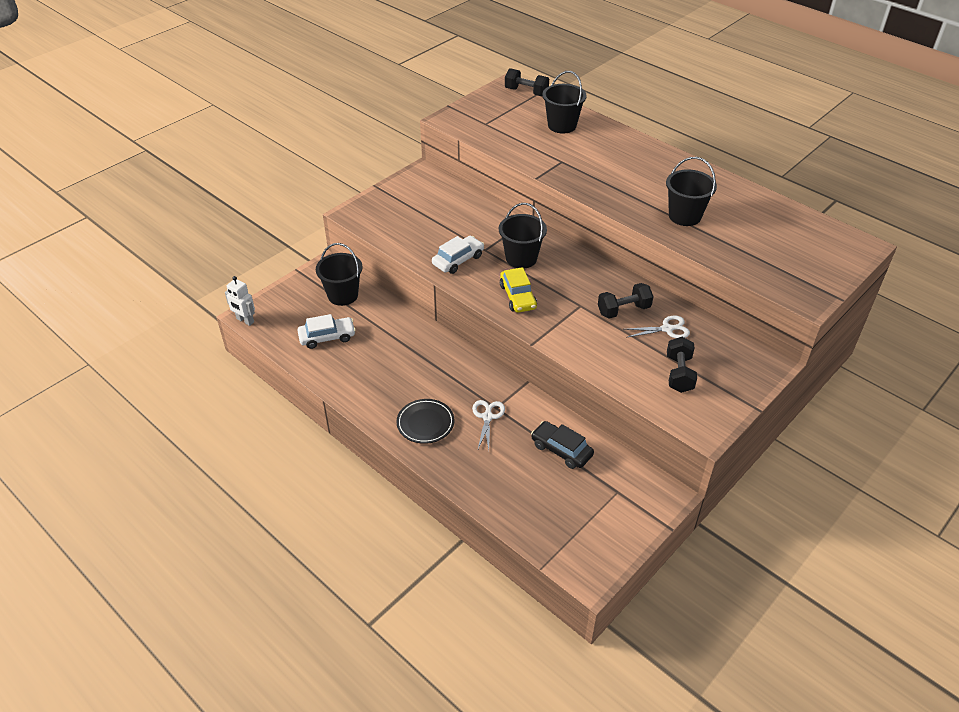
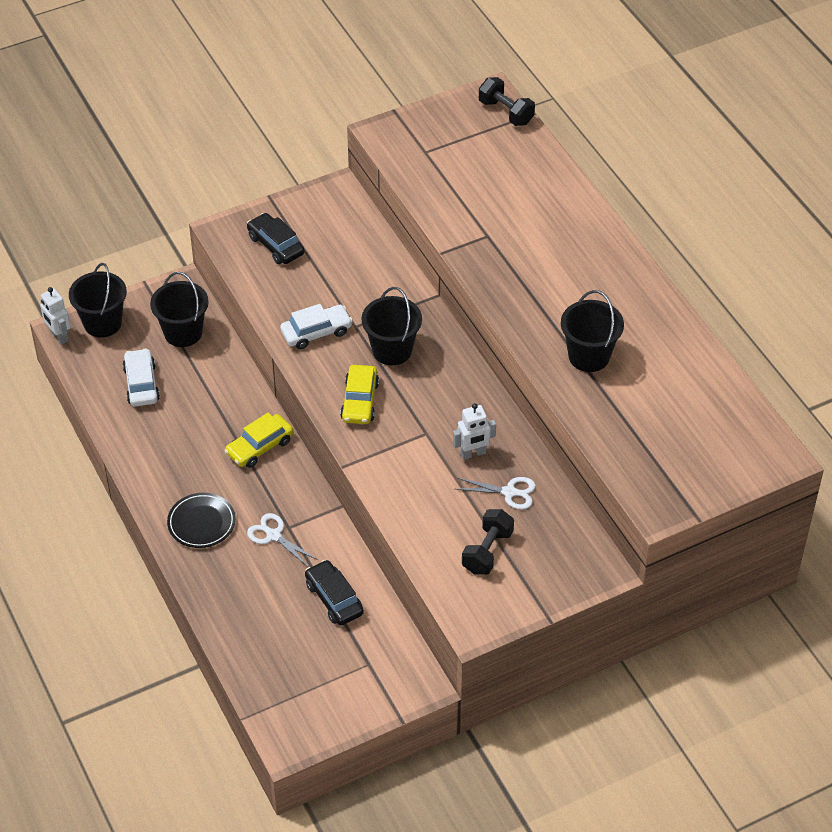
camera: 20 degrees right, 5 degrees up
white car [297,314,356,349] -> white car turned 105 degrees counterclockwise [123,348,160,406]
white scissors [472,400,505,450] -> white scissors turned 75 degrees counterclockwise [247,513,318,567]
black bucket [542,71,587,134] -> black bucket moved to [69,263,127,338]
black dumbbell [598,283,654,319] -> white robot [453,403,496,460]
none -> yellow car [224,413,293,468]
none -> black car [247,213,305,264]

